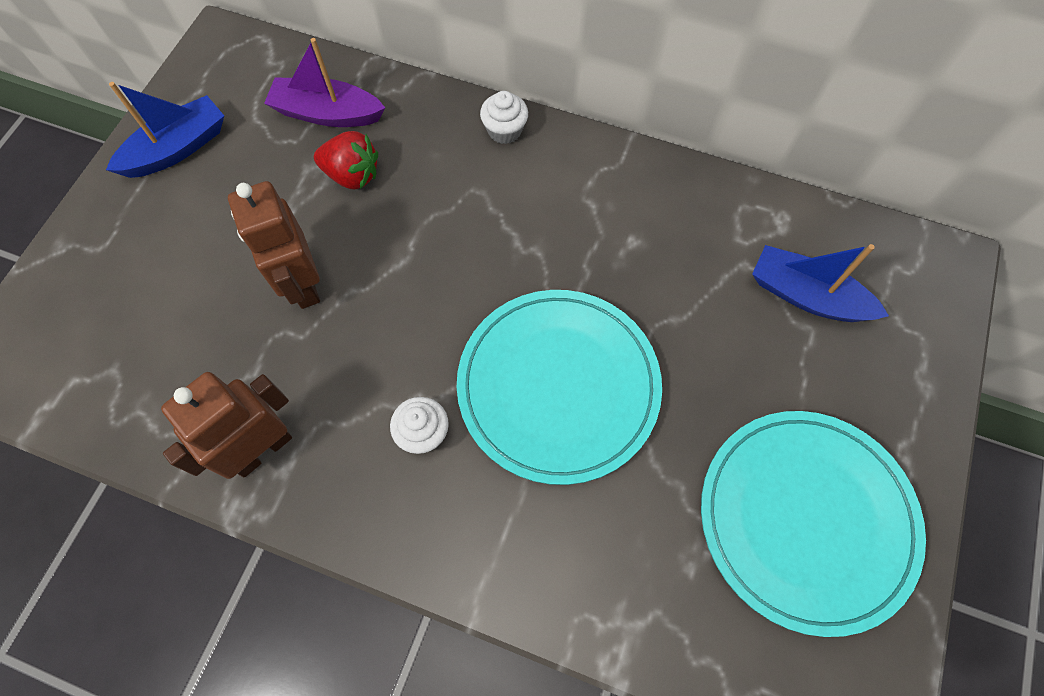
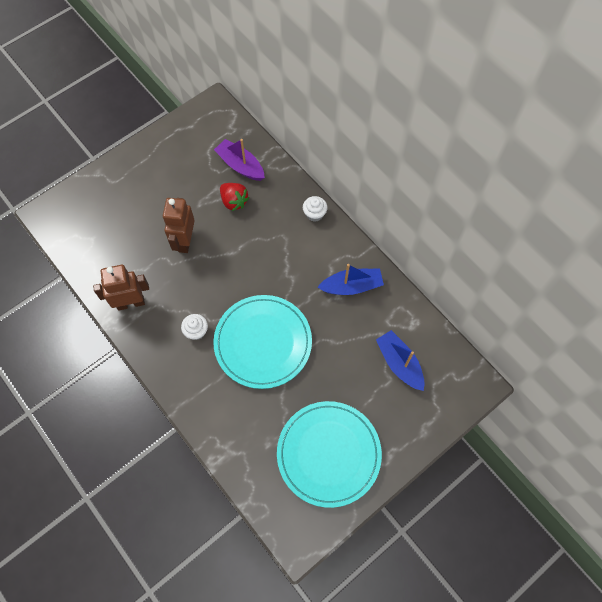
camera: 30 degrees right, 0 degrees up
blue boat [106,82,224,178] -> blue boat moved to [317,264,384,295]

